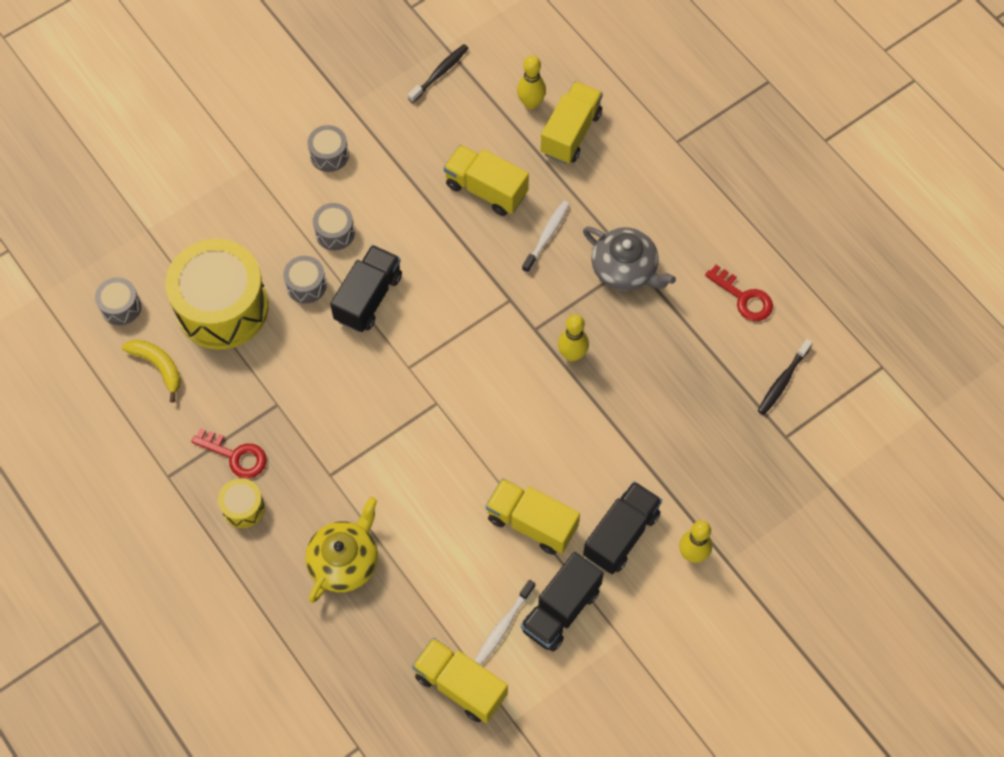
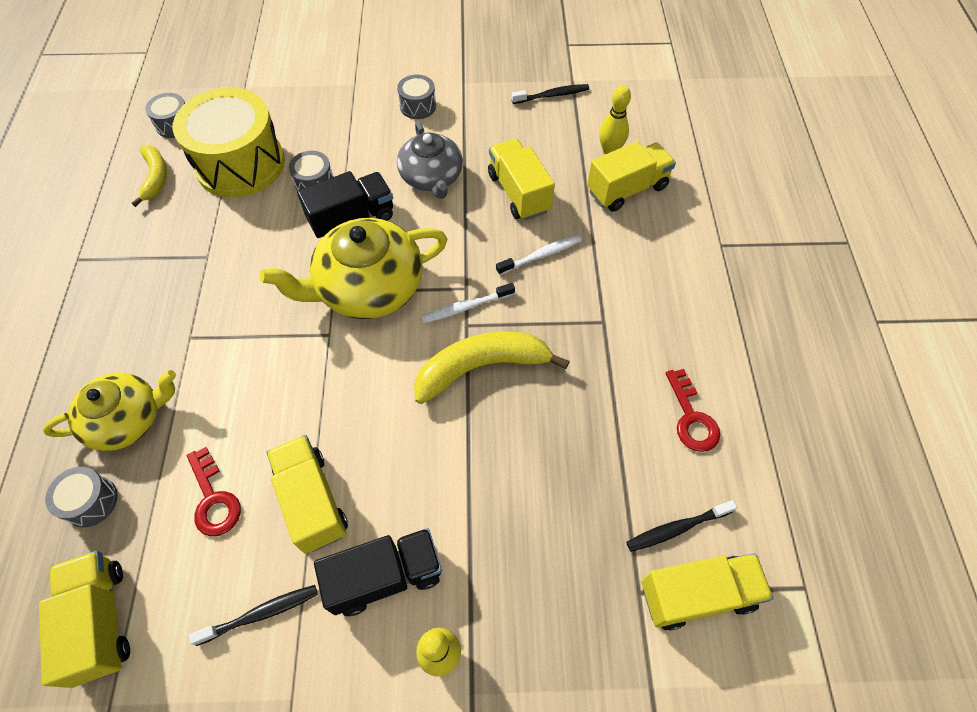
camera: 35 degrees right, 5 degrees down
red key [191,428,267,478] -> red key moved to [187,447,241,536]
yellow drum [218,478,265,528] -> none
grey drum [313,203,355,250] -> grey drum moved to [45,467,118,527]
white toothbrush [474,580,535,665] -> white toothbrush moved to [421,283,515,323]
black truck [521,552,604,652] -> black toothbrush [189,585,318,646]
yellow bowling pin [558,314,589,362] -> yellow banana [414,331,570,404]
grey teapot [583,226,676,291] -> grey teapot moved to [397,121,463,199]
none -> yellow teapot [260,218,448,319]
none -> yellow truck [642,553,773,631]

